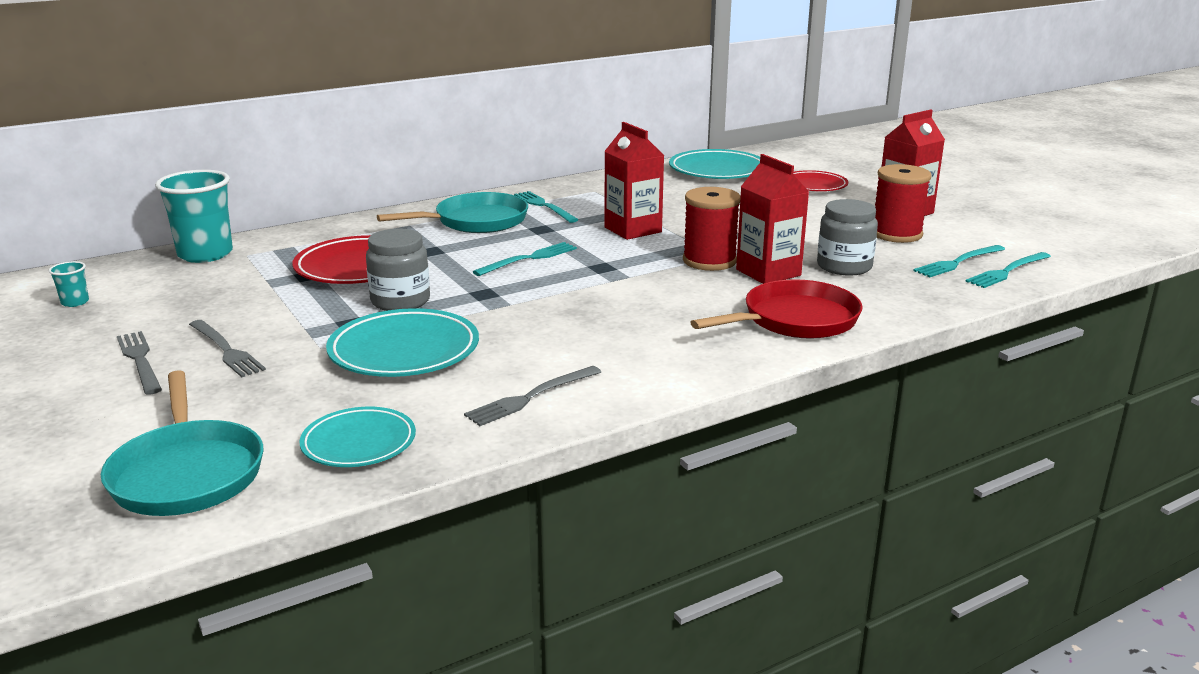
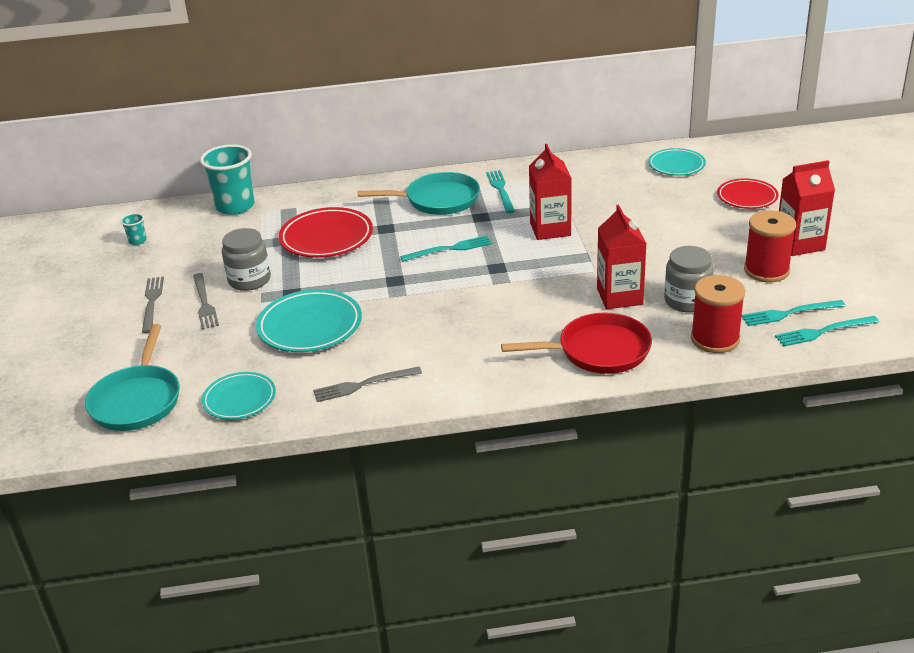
camera: 25 degrees right, 10 degrees up
grey jar [366,229,430,311] -> grey jar moved to [222,228,271,291]
turquoise plate [669,149,760,179] -> turquoise plate [648,148,706,176], size x0.64
red spool [683,187,741,271] -> red spool moved to [691,275,745,353]

